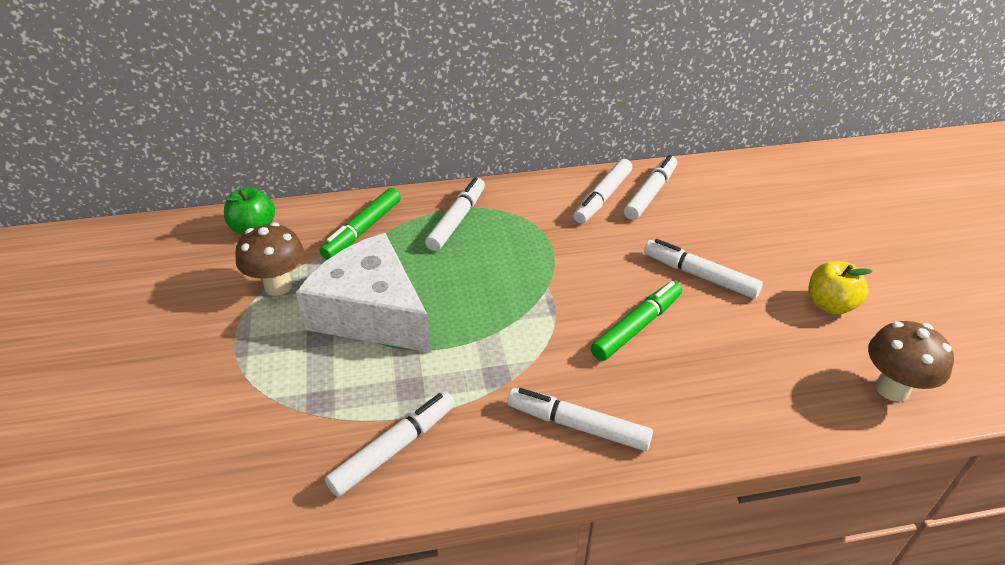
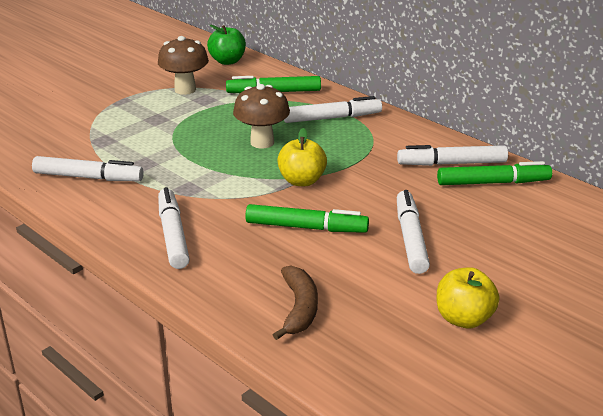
camera: 55 degrees right, 10 degrees down
white cheese [296,233,431,353] -> none
white marker [624,155,677,220] -> green marker [437,161,552,185]
brown mushroom [868,321,954,402] -> brown mushroom moved to [233,84,290,149]
none -> brown banana [273,266,318,340]
none -> yellow apple [277,128,327,186]

